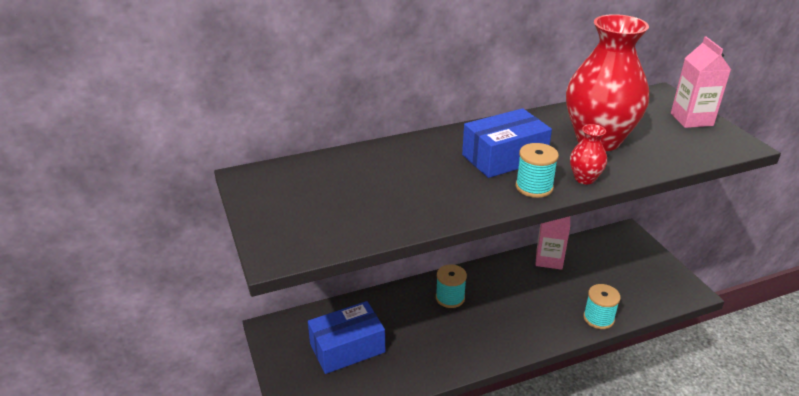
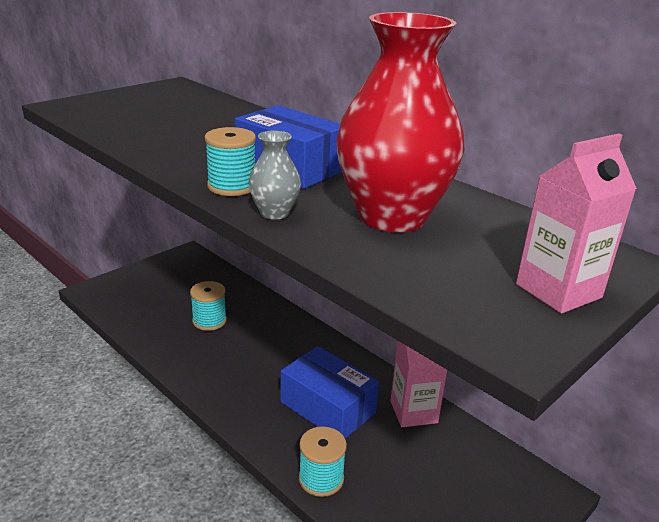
camera: 65 degrees right, 5 degrees down
blue box [308,301,385,374] -> blue box moved to [280,346,379,439]
turquoise spool [436,264,467,308] -> turquoise spool moved to [190,281,227,331]
red vase [570,124,607,184] -> grey vase [248,131,301,220]

